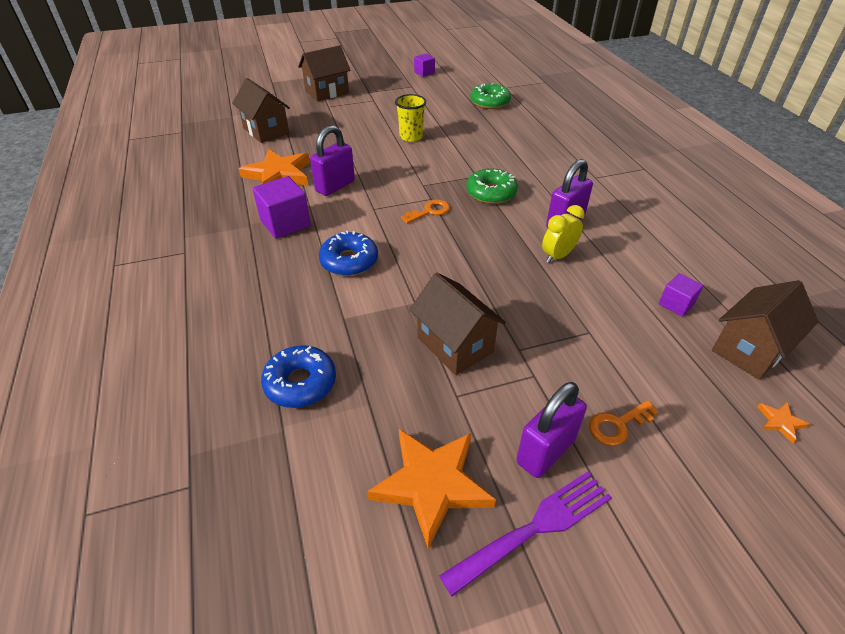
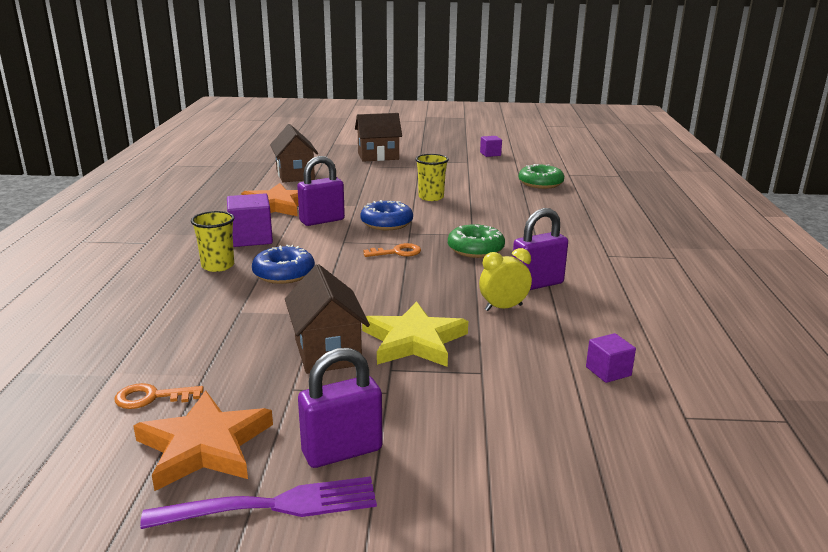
camera: 20 degrees right, 20 degrees down
blue donut [261,345,336,408] -> blue donut moved to [360,200,413,230]
orange key [589,400,658,446] -> orange key moved to [115,383,204,409]
brown house [712,280,818,380] -> none
orange star [757,402,810,443] -> none
none -> yellow cup [191,211,234,272]
none -> yellow star [362,301,468,367]

